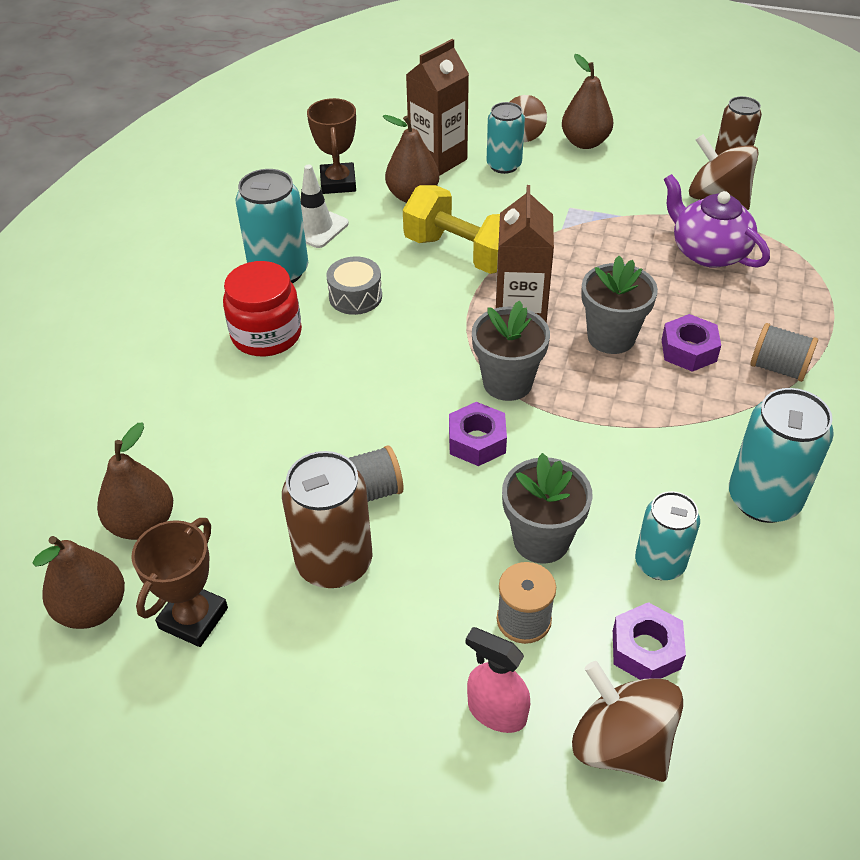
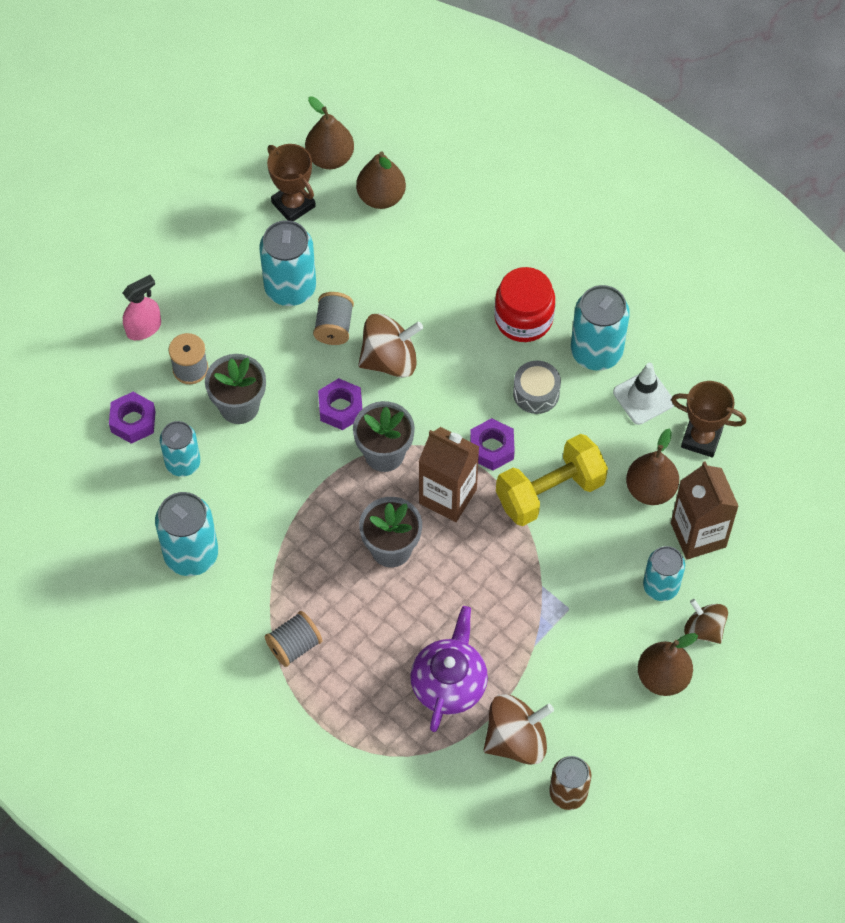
camera: 115 degrees right, 15 degrees up
brown can [282,451,373,588] -> turquoise can [259,220,316,306]
brown spinning top [572,661,683,782] -> brown spinning top moved to [358,314,423,378]
purple nut [662,314,721,372] -> purple nut moved to [470,418,515,471]
purple teapot [664,174,770,268] -> purple teapot turned 60 degrees counterclockwise [410,606,488,732]

